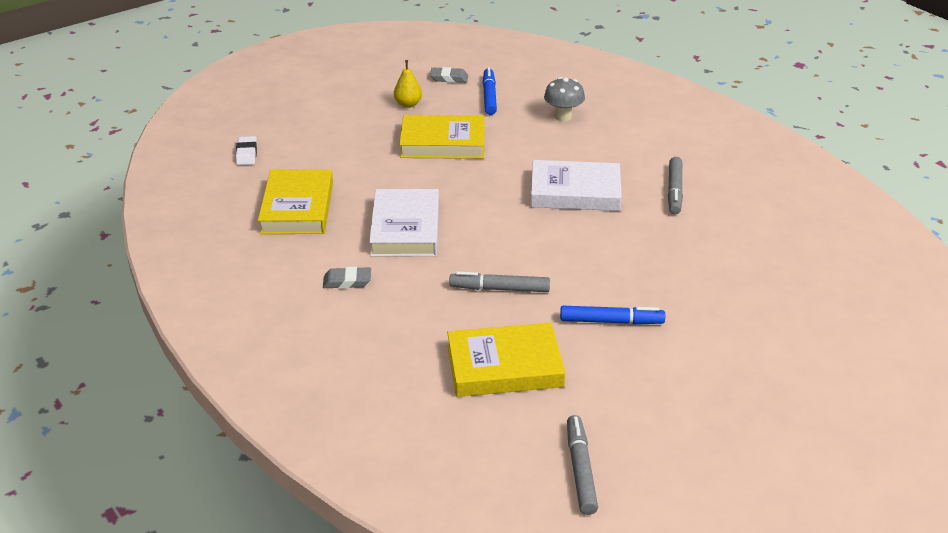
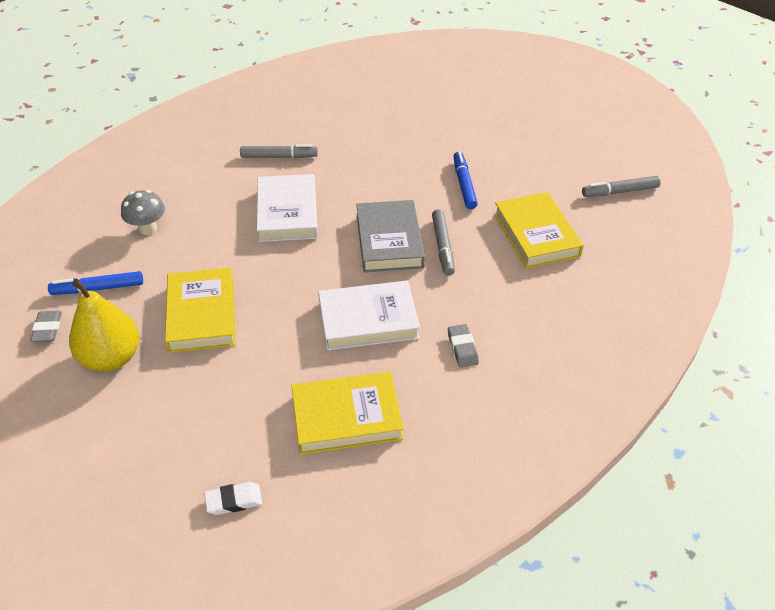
camera: 100 degrees left, 10 degrees up
yellow pear [394,60,422,108] -> yellow pear [69,279,139,372], size x1.88
none -> grey book [356,200,425,272]

